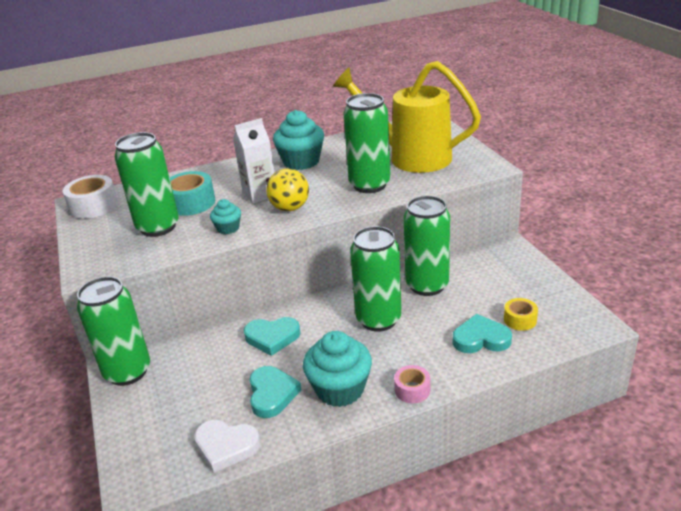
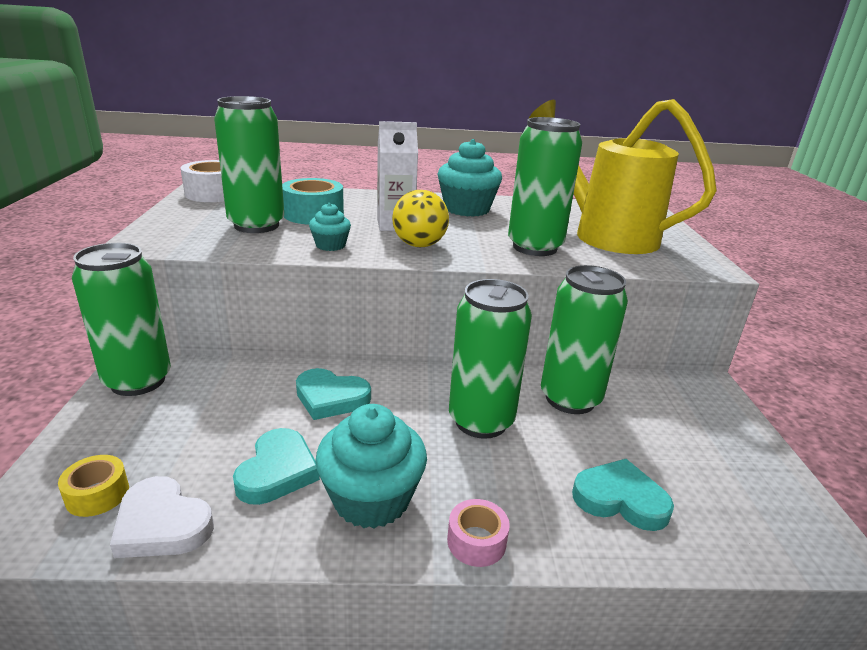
camera: 15 degrees right, 5 degrees down
yellow tape [504,298,538,331] -> yellow tape moved to [58,455,129,517]

